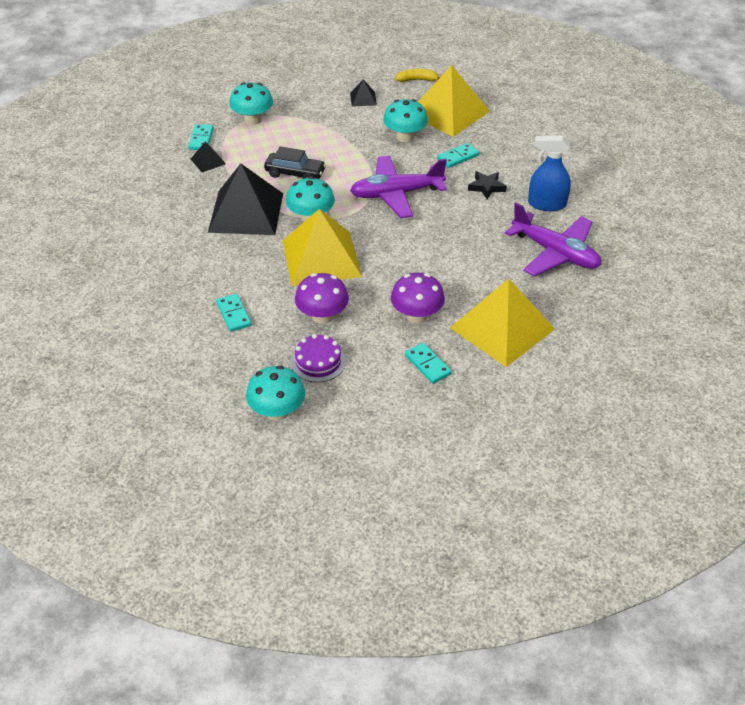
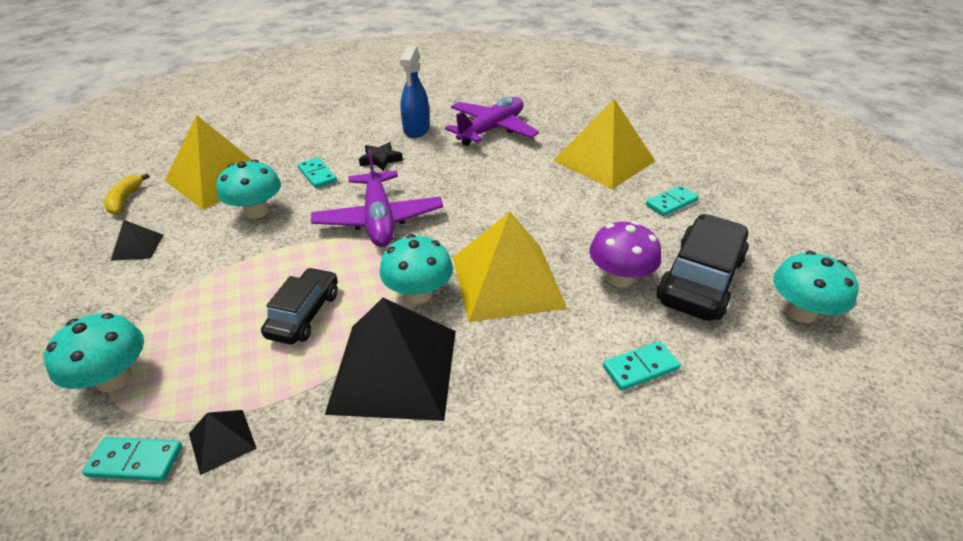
camera: 90 degrees left, 5 degrees down
purple cake [291,334,346,382] -> black car [657,214,749,321]
purple mushroom [391,273,445,323] -> none

